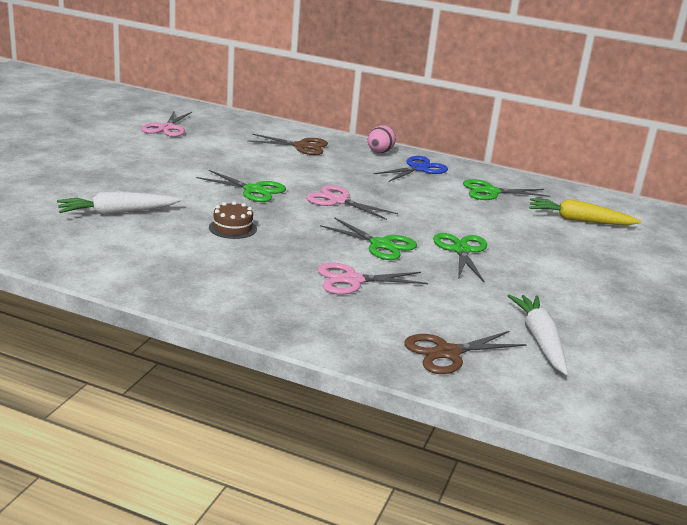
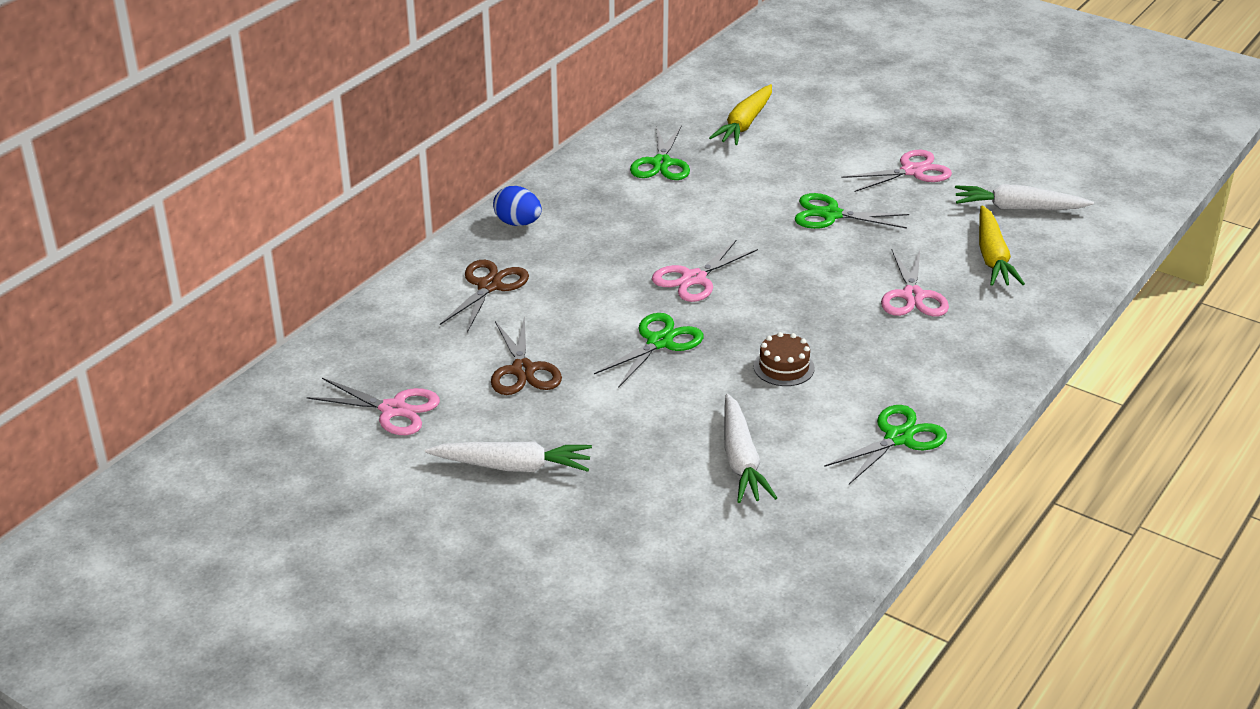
camera: 75 degrees left, 10 degrees up
green scissors [320,217,417,260] -> green scissors moved to [824,405,947,484]
pink egg [368,125,396,153] -> blue egg [493,186,542,226]
blue scissors [374,156,448,182] -> none
brown scissors [404,331,527,374] -> brown scissors moved to [491,316,562,395]
none -> white carrot [425,441,592,472]
none -> pink scissors [841,150,952,192]
none -> yellow carrot [979,205,1025,286]

